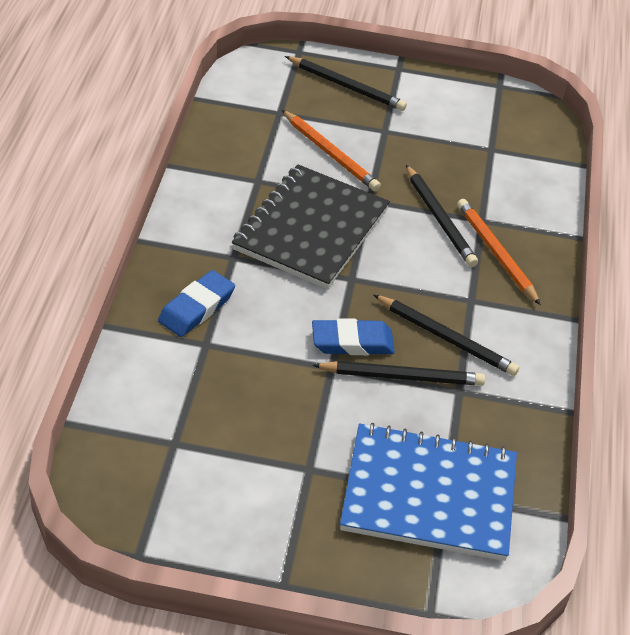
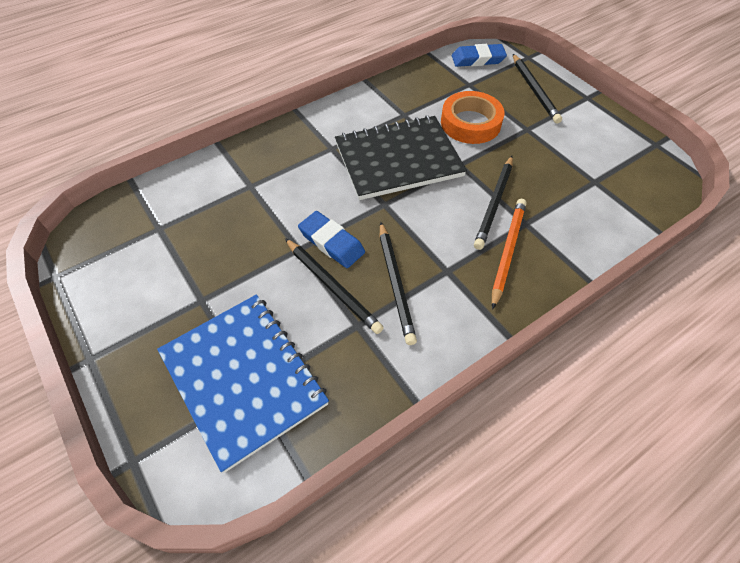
camera: 50 degrees right, 10 degrees up
blue eraser [158,270,235,337] -> blue eraser moved to [452,44,507,67]
orange pencil [282,110,381,191] -> orange tape [441,91,505,144]

